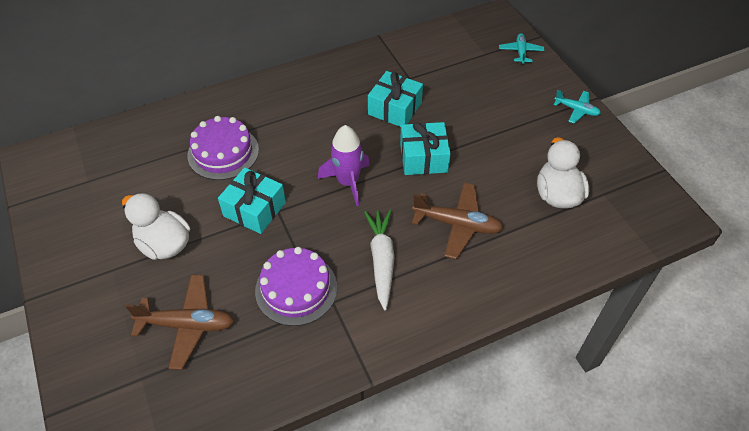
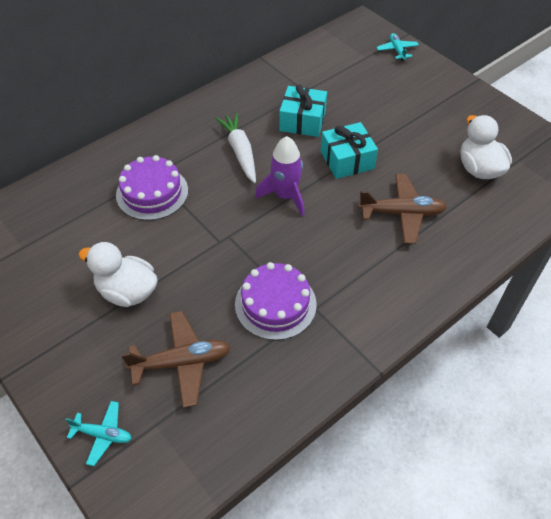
camera: 15 degrees left, 0 degrees up
turquoise gift [218,167,286,234] -> none
white carrot [364,210,394,310] -> white carrot moved to [215,113,256,183]
turquoise plane [554,90,601,123] -> turquoise plane moved to [66,401,132,466]

